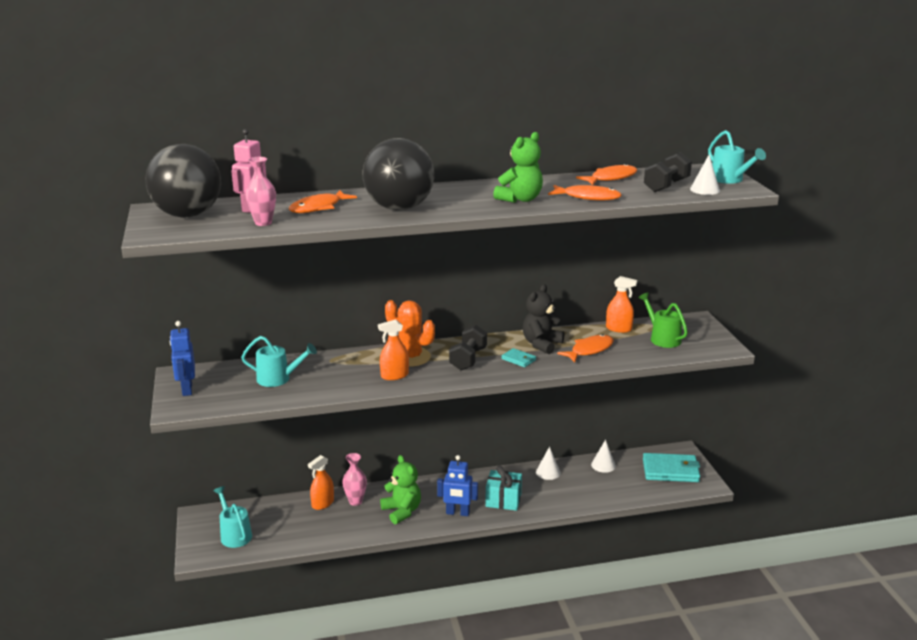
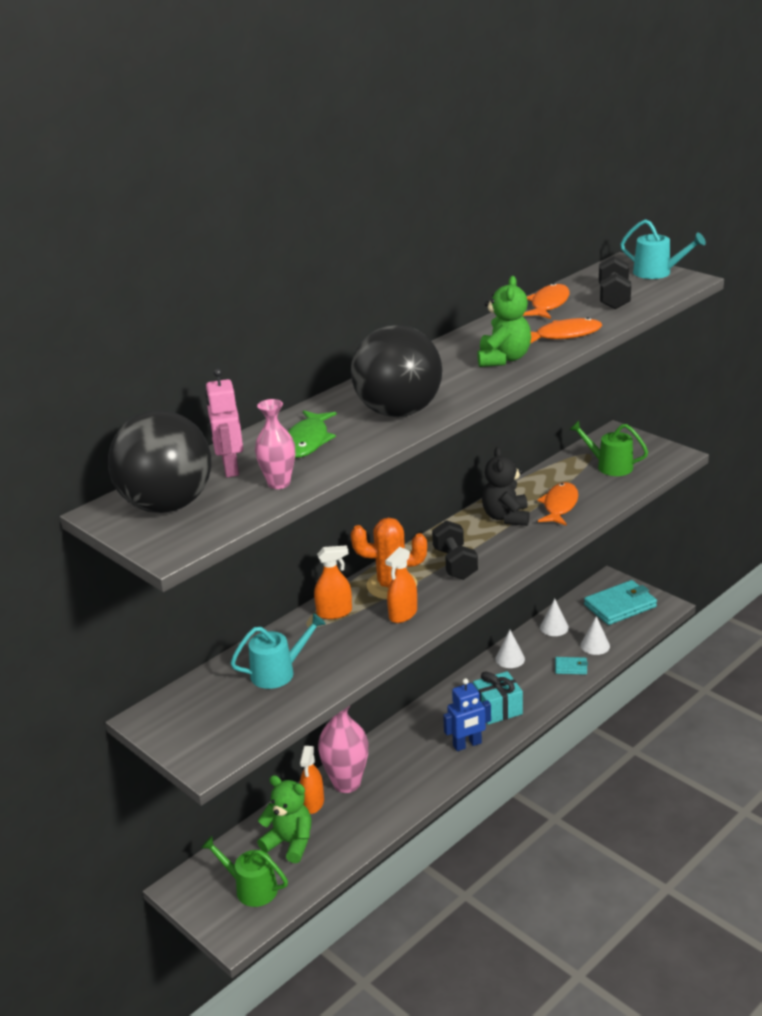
camera: 30 degrees left, 5 degrees up
blue robot [170,321,195,396] -> none
turquoise watering can [213,486,252,548] -> green watering can [201,836,288,907]
orange fish [289,190,357,213] -> green fish [288,410,337,458]
pink vase [342,453,367,506] -> pink vase [318,704,368,793], size x1.62
green teddy bear [380,455,421,524] -> green teddy bear moved to [257,775,311,863]
turquoise wallet [502,348,536,367] -> turquoise wallet moved to [555,657,588,675]
orange spray bottle [606,276,637,333] -> orange spray bottle moved to [314,545,352,619]
white cone [690,155,720,195] -> white cone moved to [580,616,610,655]

